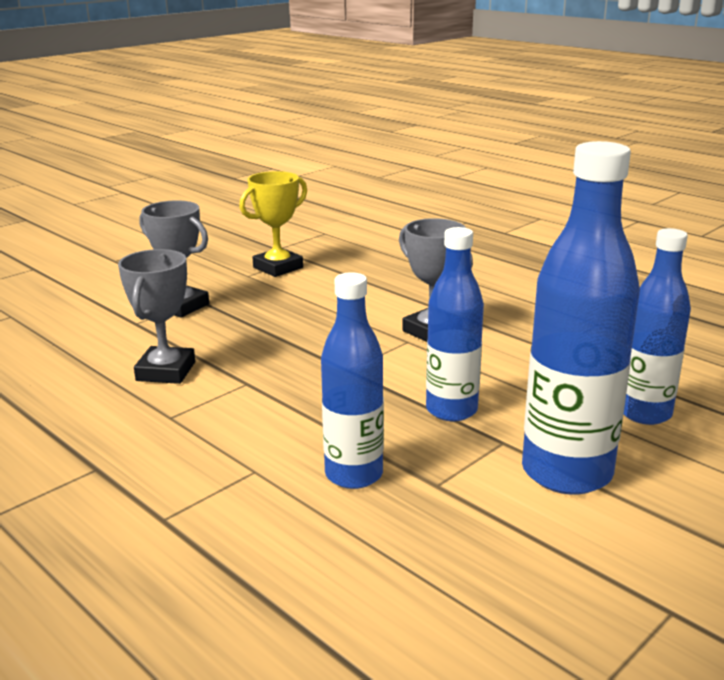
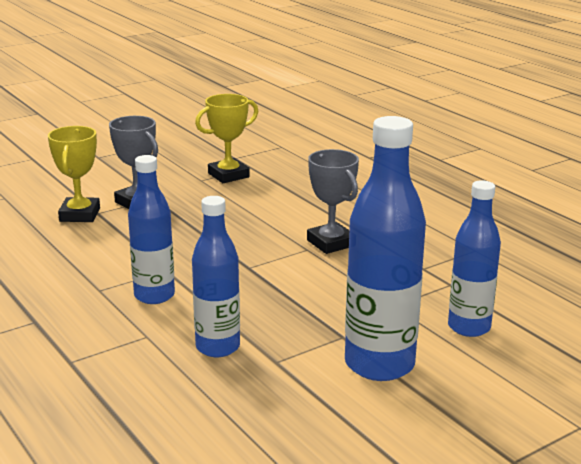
camera: 10 degrees right, 0 degrees up
grey trophy [118,249,195,384] -> none
blue bottle [426,227,484,421] -> blue bottle moved to [128,155,175,304]
none -> yellow trophy [48,126,100,222]

